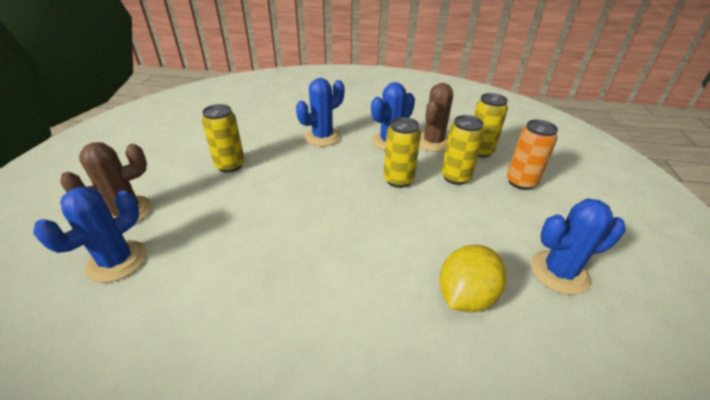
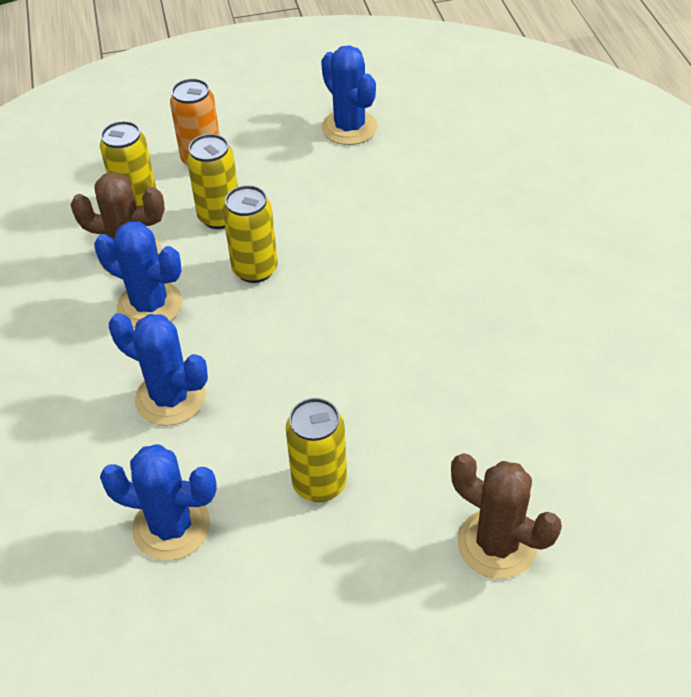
camera: 110 degrees left, 10 degrees up
blue cactus [33,187,146,283] -> blue cactus moved to [100,444,217,561]
yellow lemon [439,244,506,312] -> none

